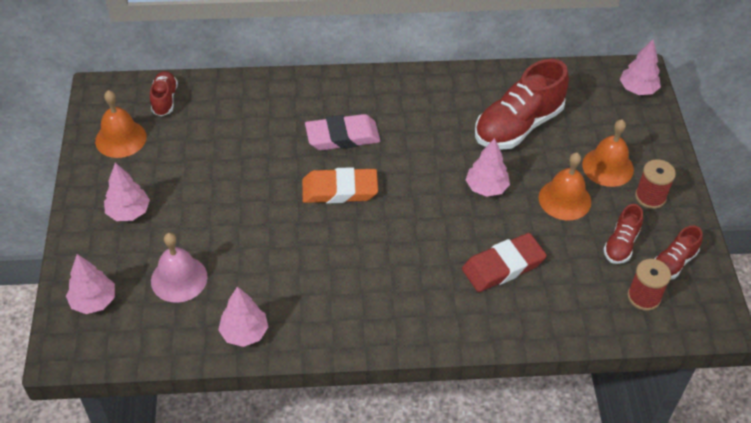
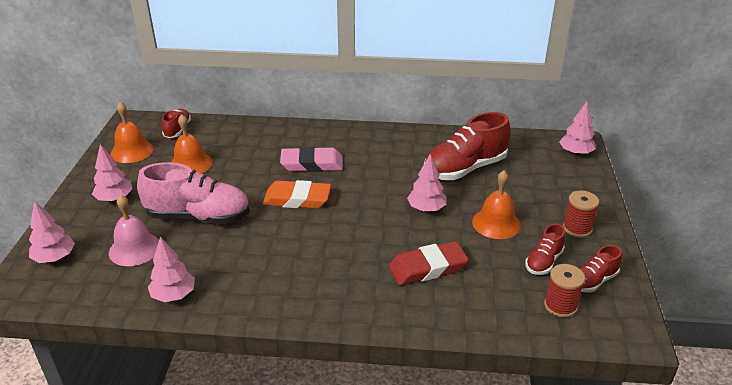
camera: 10 degrees right, 15 degrees down
orange bell [582,119,634,187] -> orange bell moved to [171,114,213,173]
none -> pink shoe [137,162,250,224]

